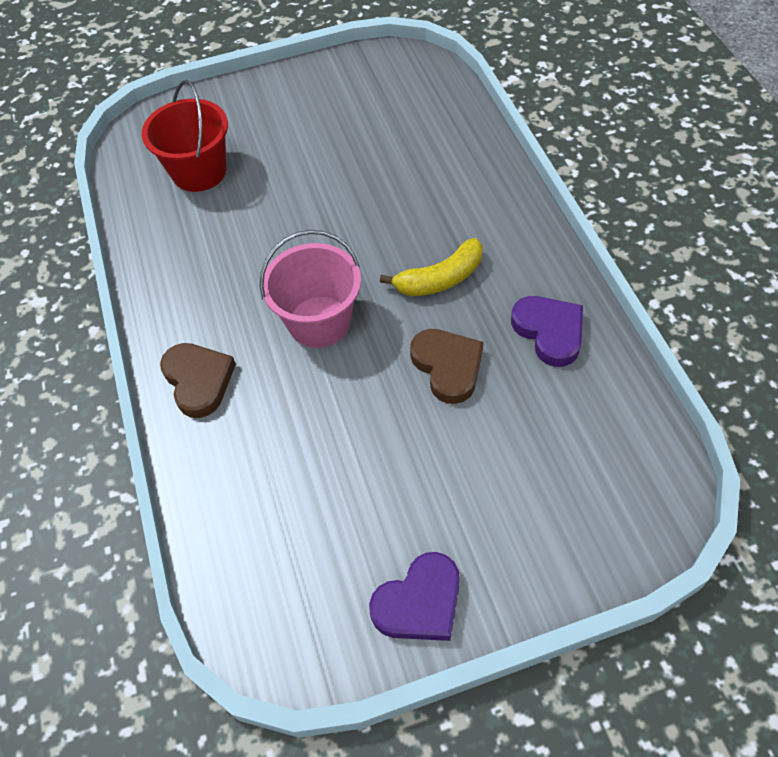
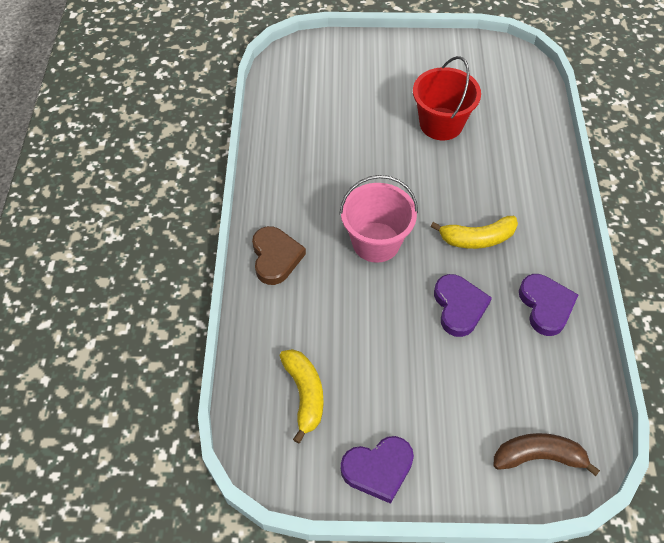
camera: 15 degrees right, 0 degrees up
red bucket [142,80,228,192] -> red bucket moved to [413,56,481,140]
brown heart [410,329,483,404] -> purple heart [434,274,492,337]
none -> yellow banana [280,349,323,443]
none -> brown banana [493,433,600,476]

